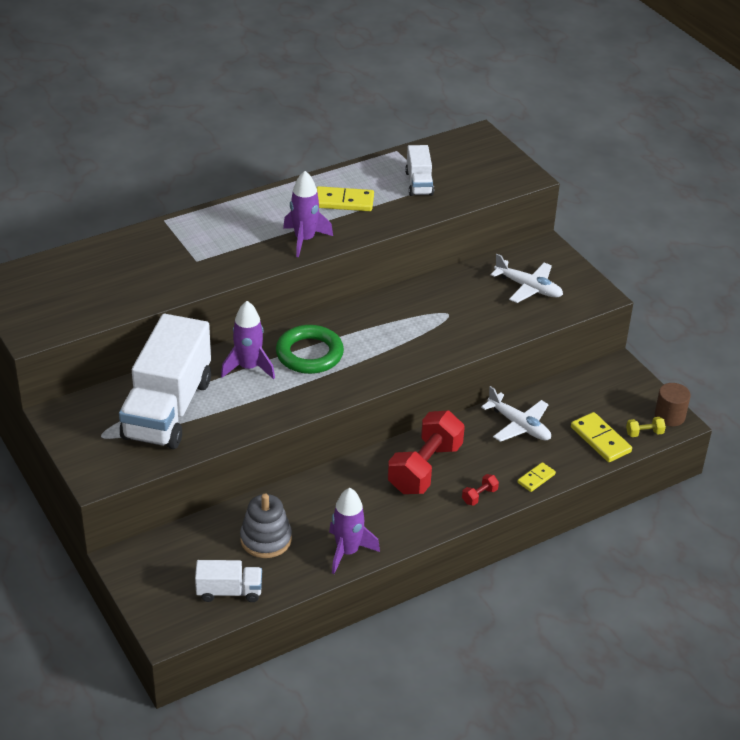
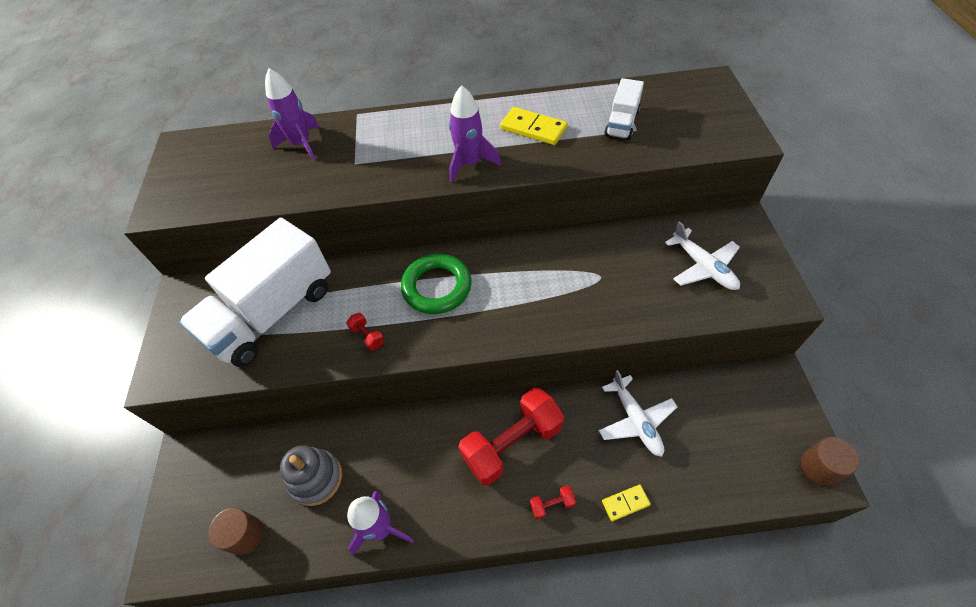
camera: 30 degrees right, 15 degrees up
white truck [195,560,262,602] -> brown cylinder [208,508,263,555]
purple rocket [221,301,275,379] -> purple rocket moved to [265,68,319,161]
yellow domino [571,412,632,462] -> none
yellow dumbbell [626,417,666,437] -> none
none -> red dumbbell [346,313,384,351]

